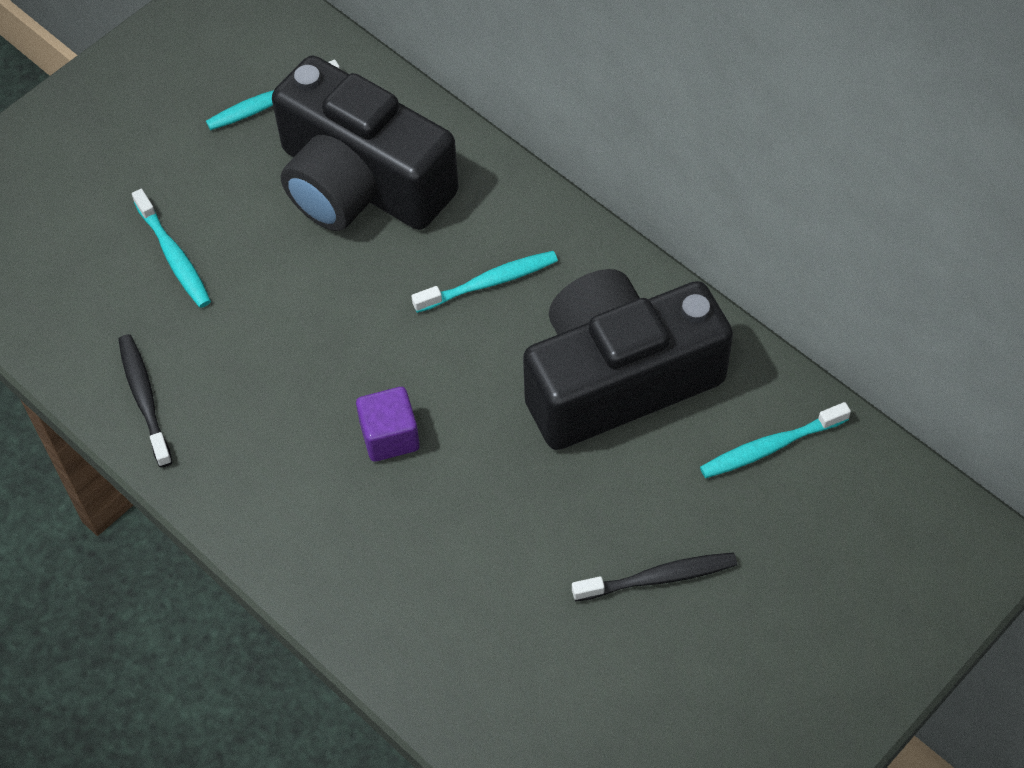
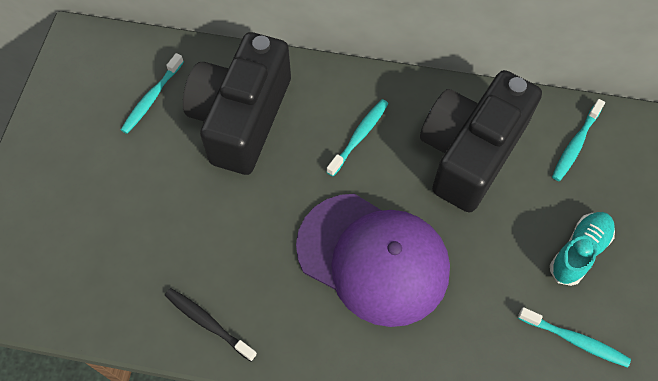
camera: 35 degrees left, 5 degrees up
turquoise toothbrush [132,189,211,308] -> turquoise toothbrush moved to [518,307,631,368]
black camera [272,56,459,231] -> black camera turned 105 degrees clockwise [183,32,291,175]
purple cube [356,387,420,462] -> purple cap [296,194,450,327]
black toothbrush [572,552,737,602] -> turquoise shoe [550,212,615,286]

